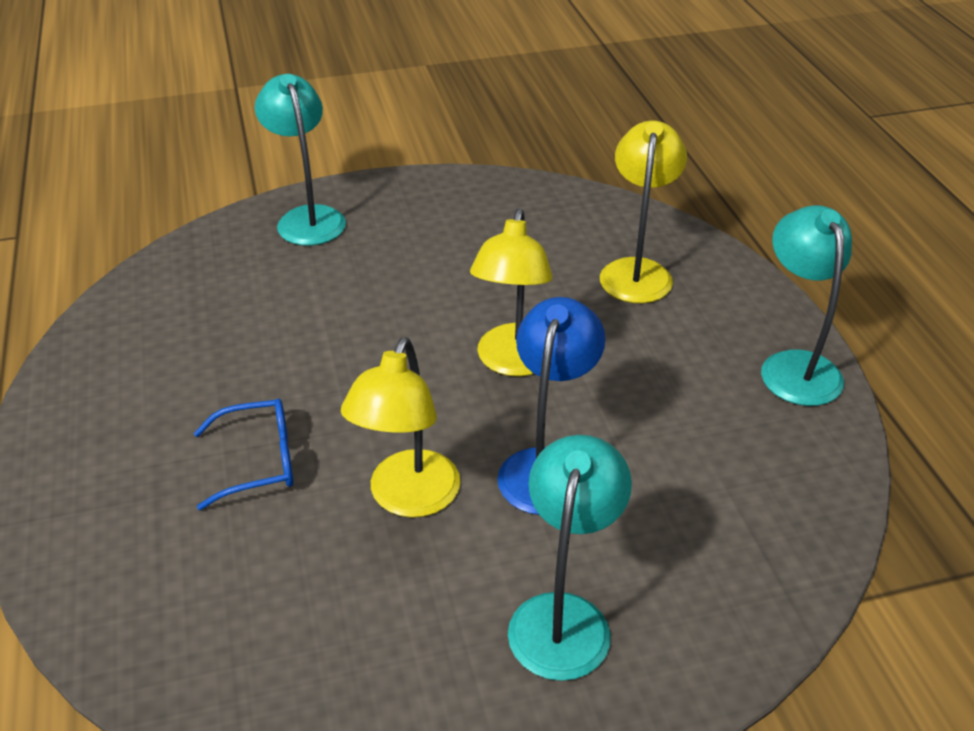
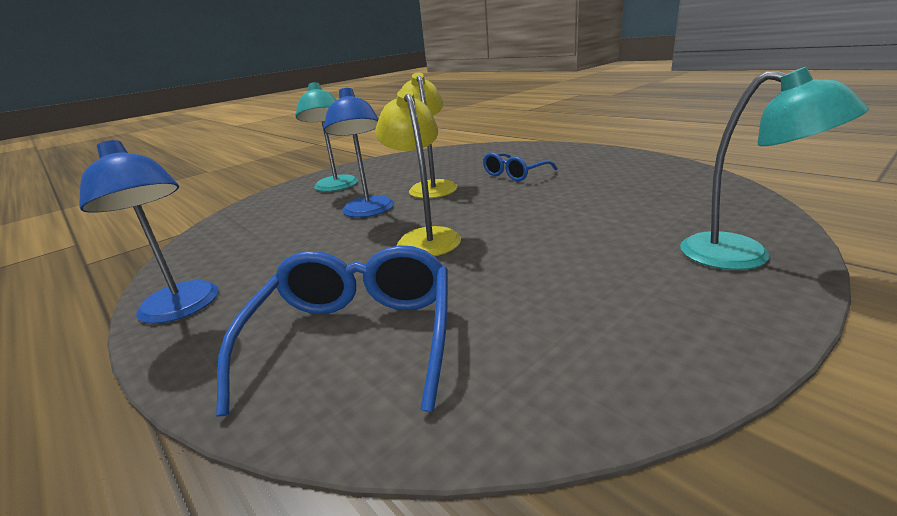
camera: 155 degrees right, 15 degrees down
yellow lamp [600,121,687,303] -> blue glasses [216,245,448,416]
turquoise lamp [761,205,852,406] -> blue lamp [79,140,219,324]

